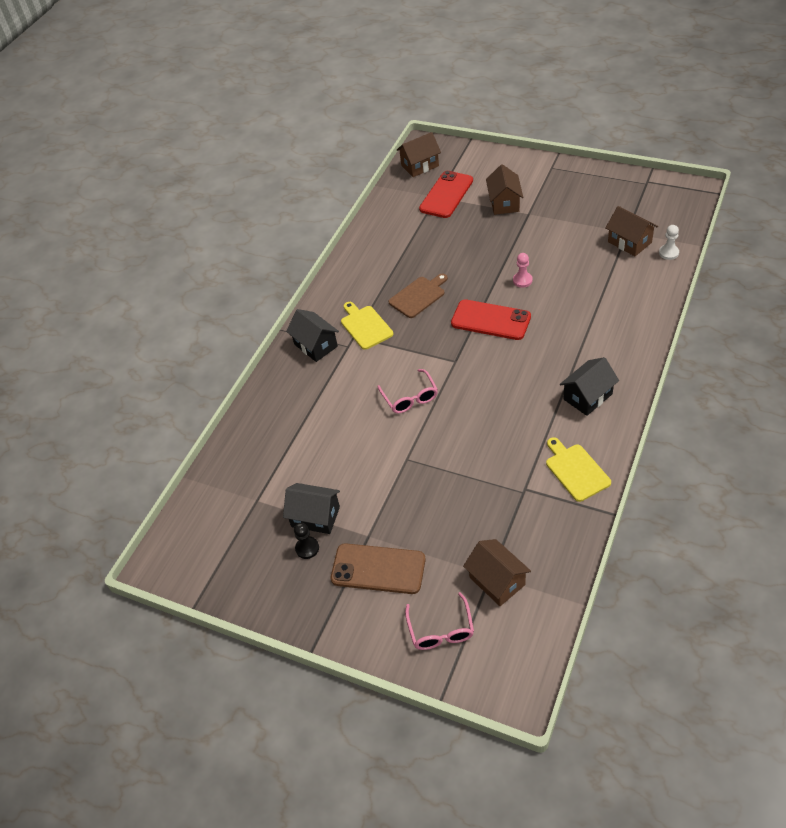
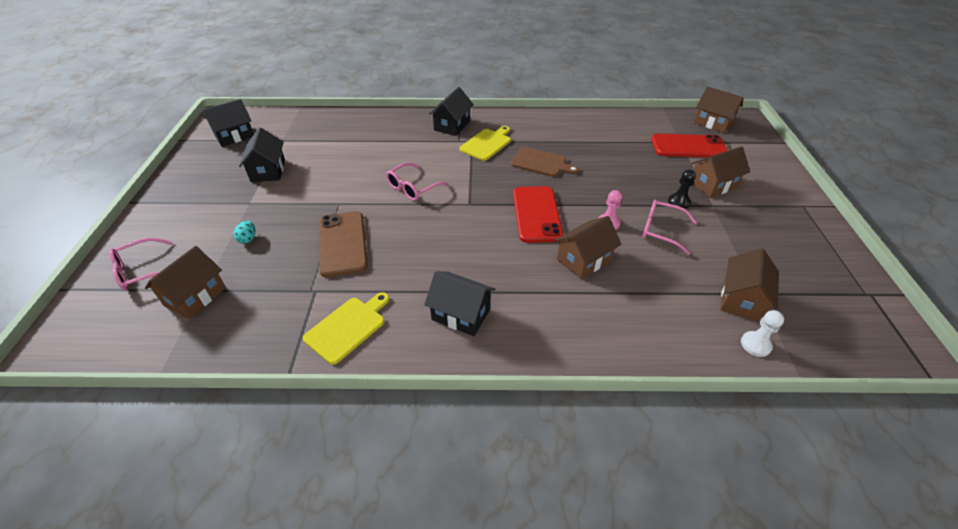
camera: 60 degrees right, 5 degrees down
black pawn [294,523,319,559] -> black pawn moved to [668,169,696,209]
brown phone [331,543,425,594] -> brown phone moved to [319,211,368,277]
none -> black house [202,99,254,147]
none -> turquoise egg [234,221,255,244]
none -> brown house [555,216,622,279]
none -> pink glasses [642,200,697,255]

